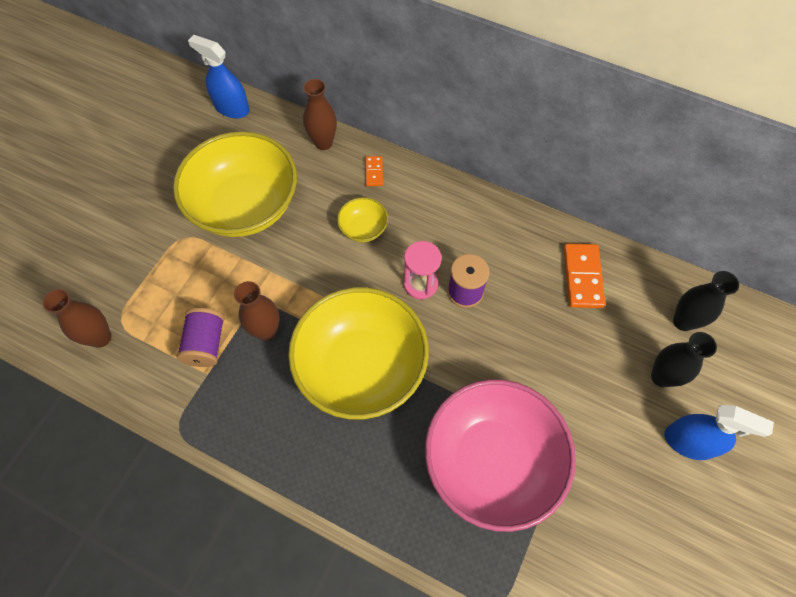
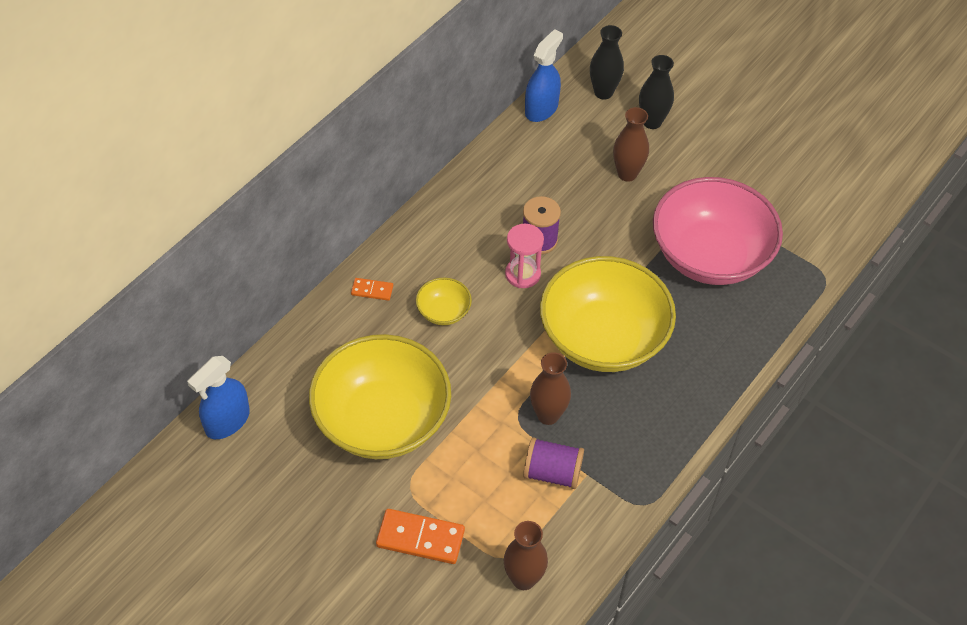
camera: 80 degrees left, 10 degrees down
brown vase [303,79,337,150] -> brown vase moved to [613,107,649,182]
orange domino [564,244,606,308] -> orange domino moved to [376,509,465,564]
blue spray bottle [664,405,774,460] -> blue spray bottle moved to [525,29,563,122]

